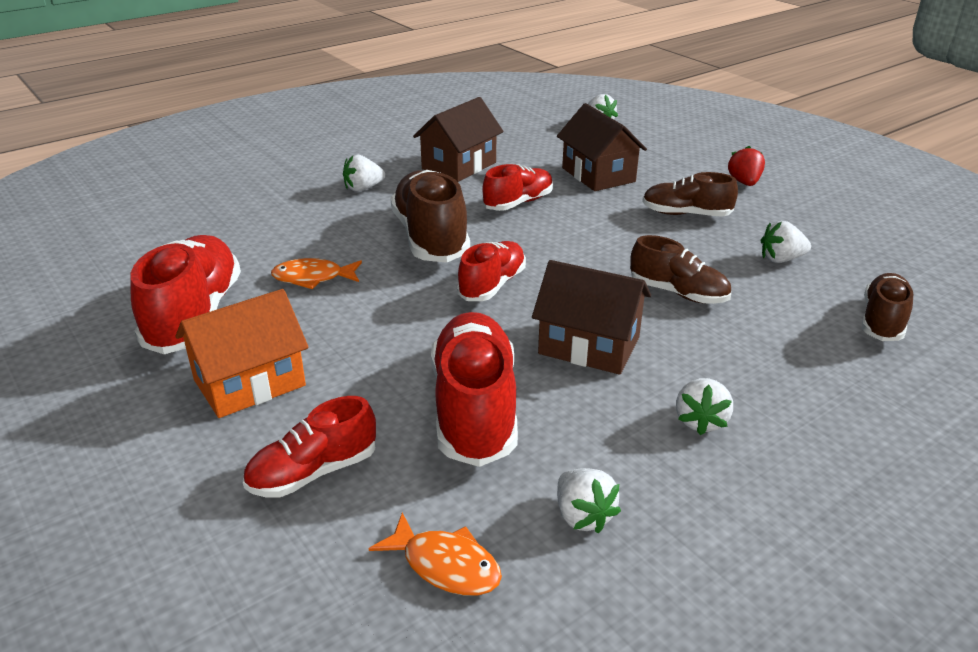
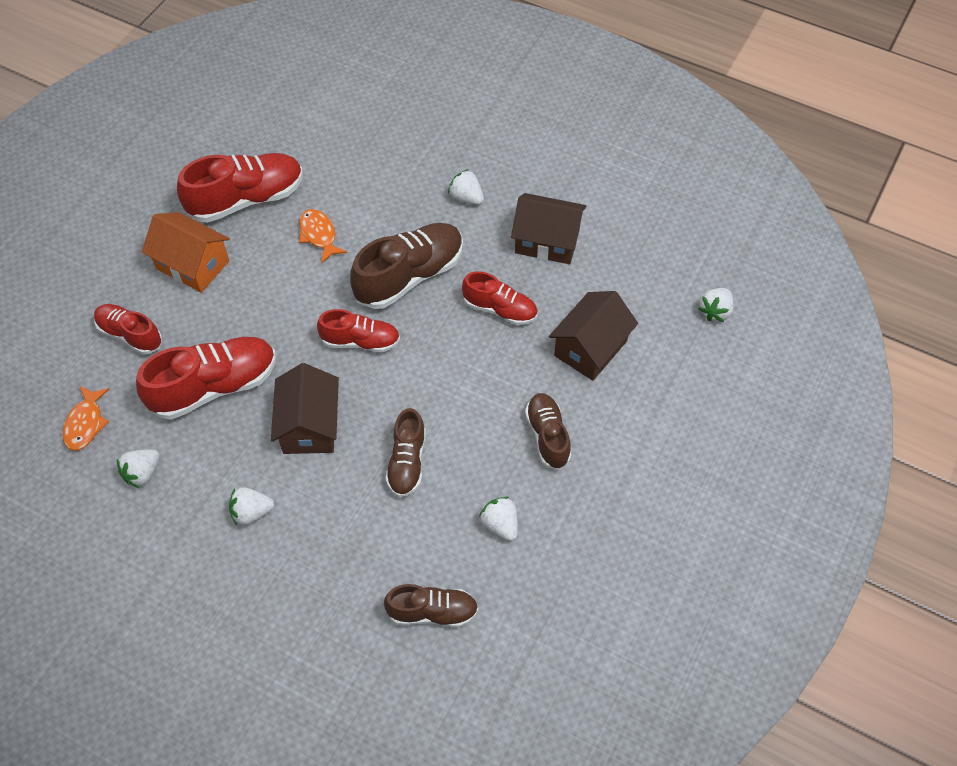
camera: 65 degrees right, 25 degrees up
red strawberry [728,146,765,186] -> none

